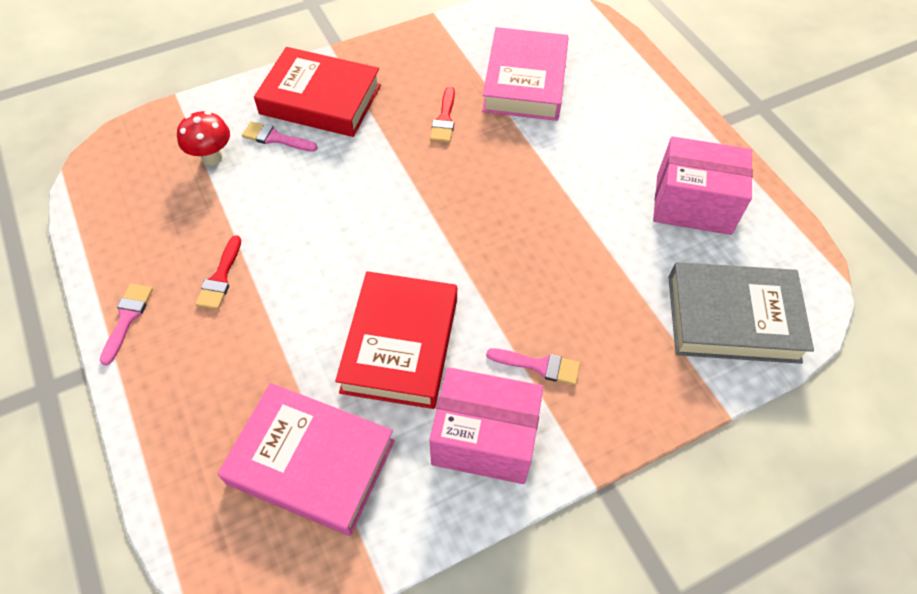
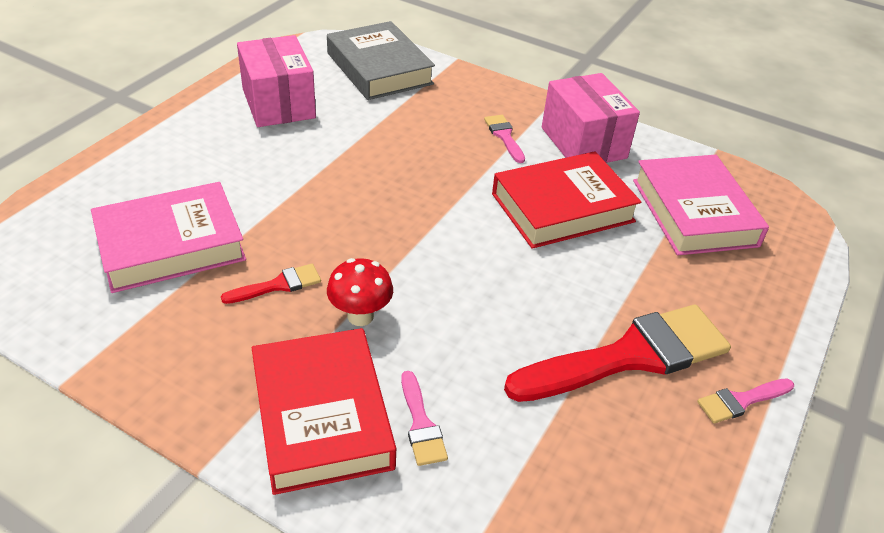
camera: 125 degrees left, 15 degrees down
red mushroom [177,111,230,165] -> red mushroom moved to [327,258,393,326]
red brush [195,235,241,310] -> red brush [504,304,731,402], size x2.29

